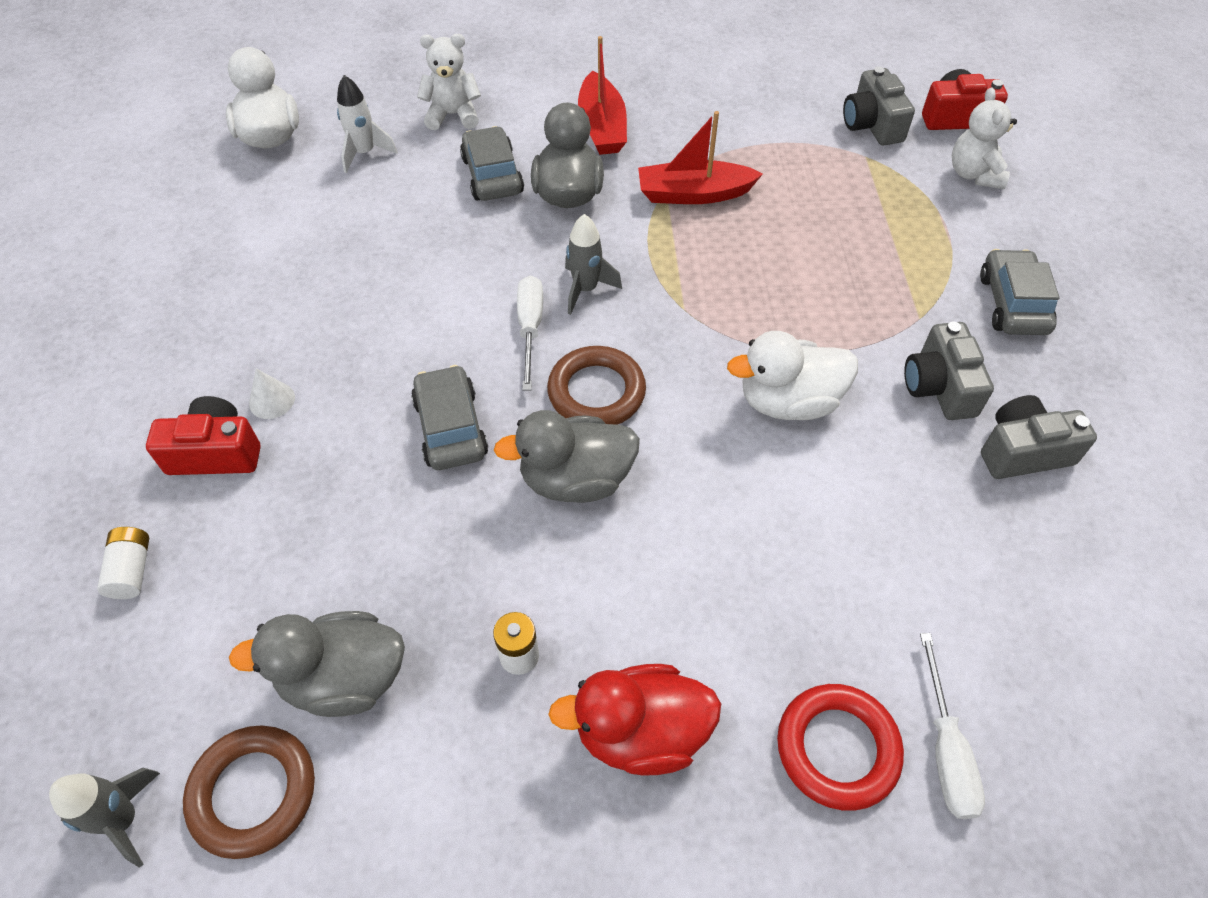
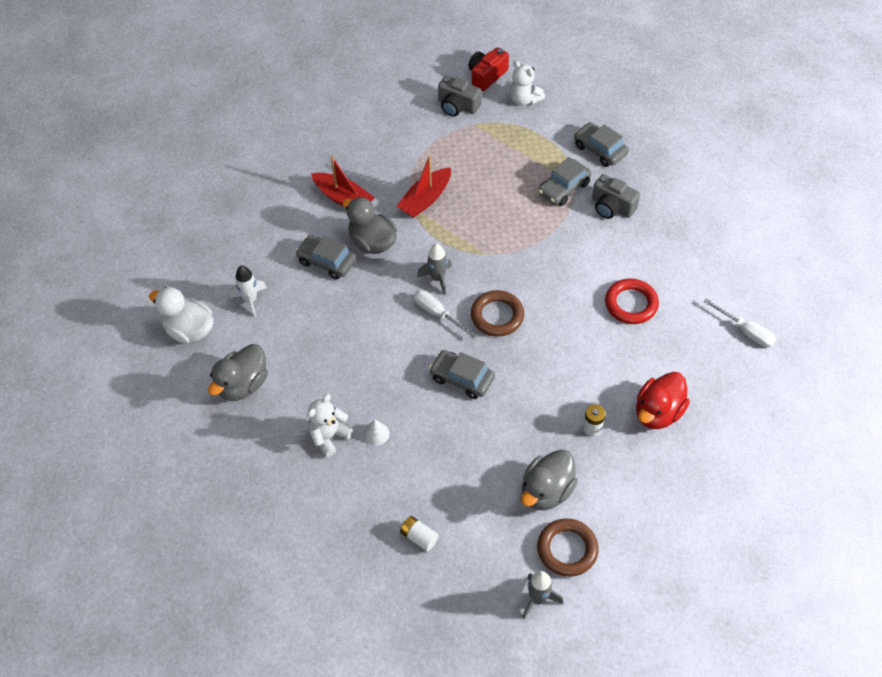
camera: 45 degrees left, 0 degrees up
red camera [146,396,261,475] -> none
white teddy bear [417,34,481,130] -> white teddy bear moved to [307,394,353,457]
grey duck [494,410,640,503] -> grey duck moved to [208,344,268,401]
white duck [727,331,858,420] -> none
red ring [777,684,904,811] -> red ring moved to [605,279,659,324]
grey camera [981,395,1097,479] -> none
none -> grey car [538,157,591,206]

